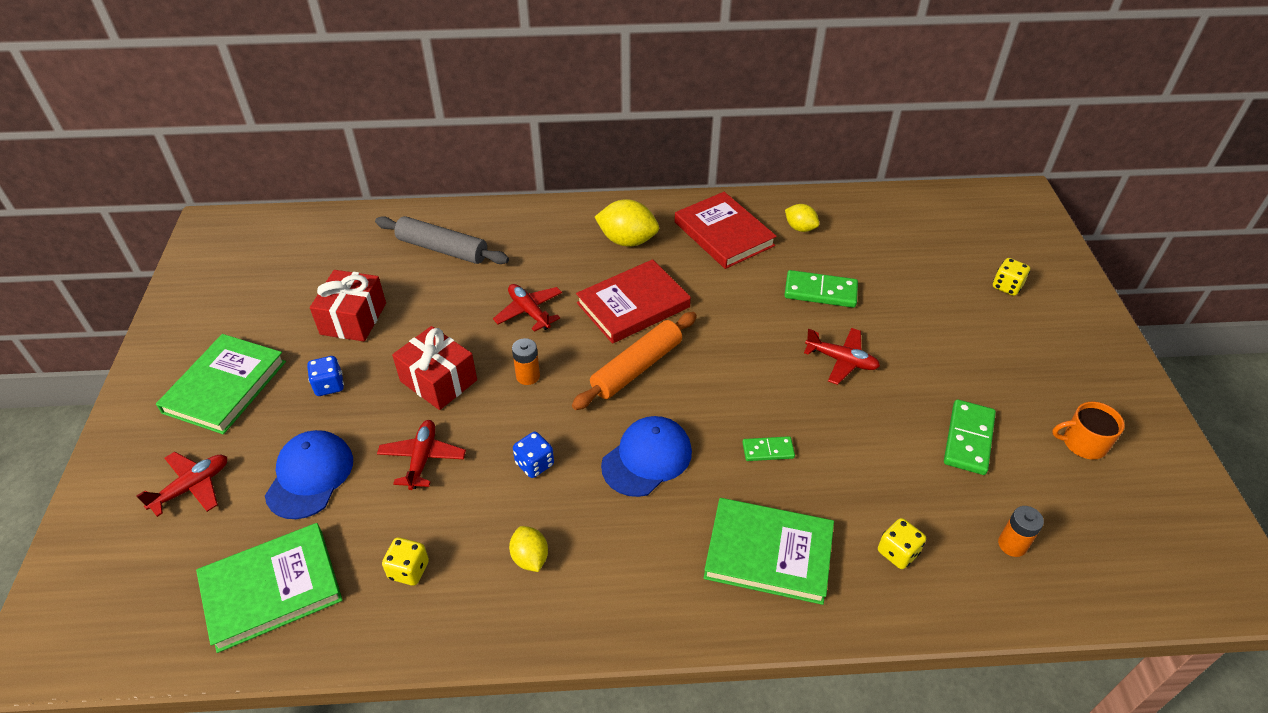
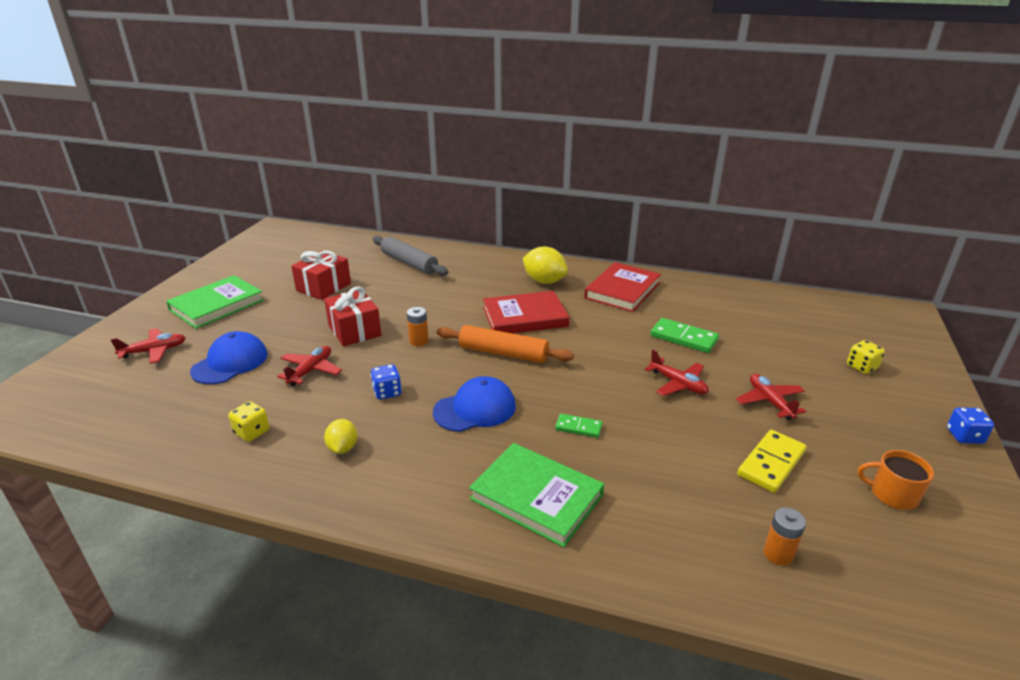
camera: 20 degrees right, 15 degrees down
green book [196,523,343,653] -> none
blue dice [307,356,344,396] -> blue dice moved to [947,407,994,444]
red plane [493,284,562,332] -> red plane moved to [736,374,806,420]
orange rolling pin [572,312,697,410] -> orange rolling pin turned 45 degrees clockwise [437,325,574,363]
red book [675,192,777,269] -> red book turned 45 degrees clockwise [584,262,661,312]
yellow lemon [785,204,819,232] -> none
yellow dice [878,518,926,569] -> none
green domino [944,399,996,475] -> yellow domino [737,430,807,493]

